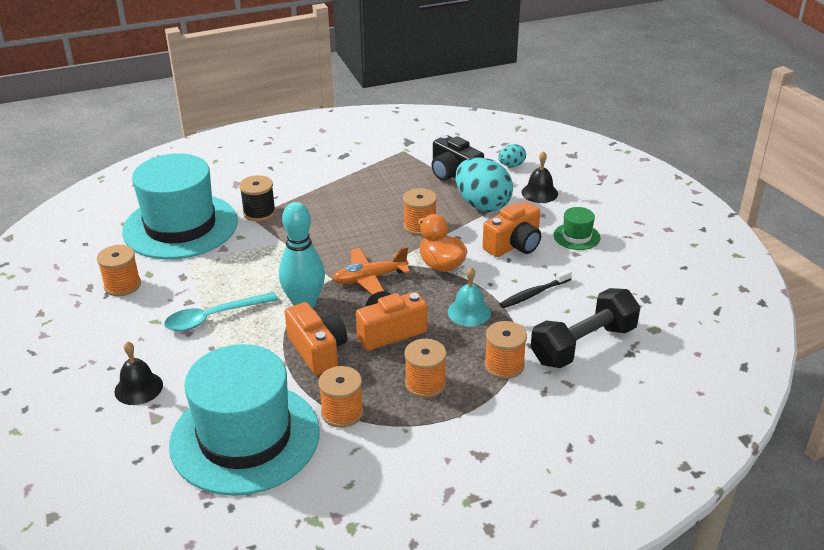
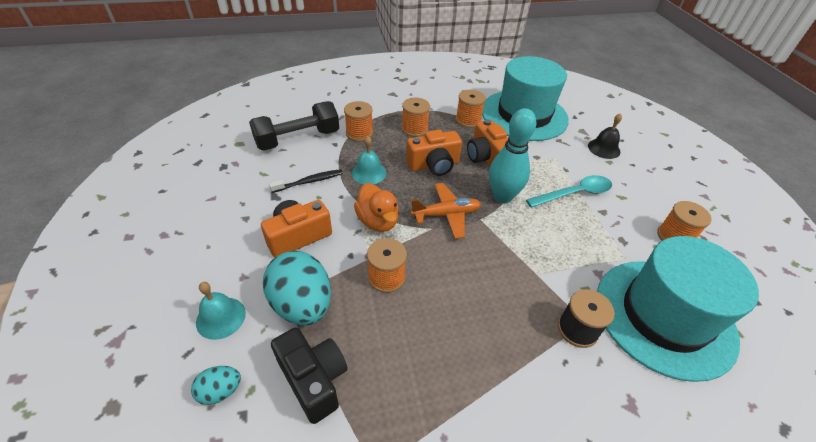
camera: 175 degrees left, 10 degrees up
black bell [521,151,558,203] -> turquoise bell [196,282,246,340]
green hat [553,207,600,250] -> none

